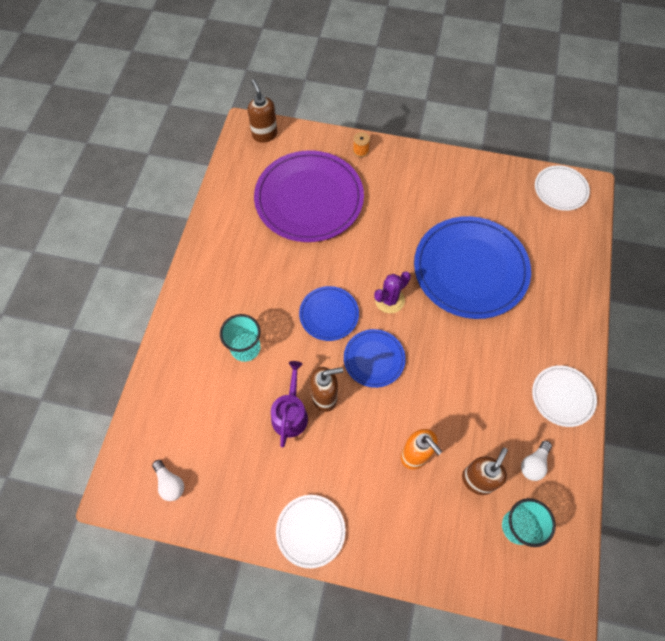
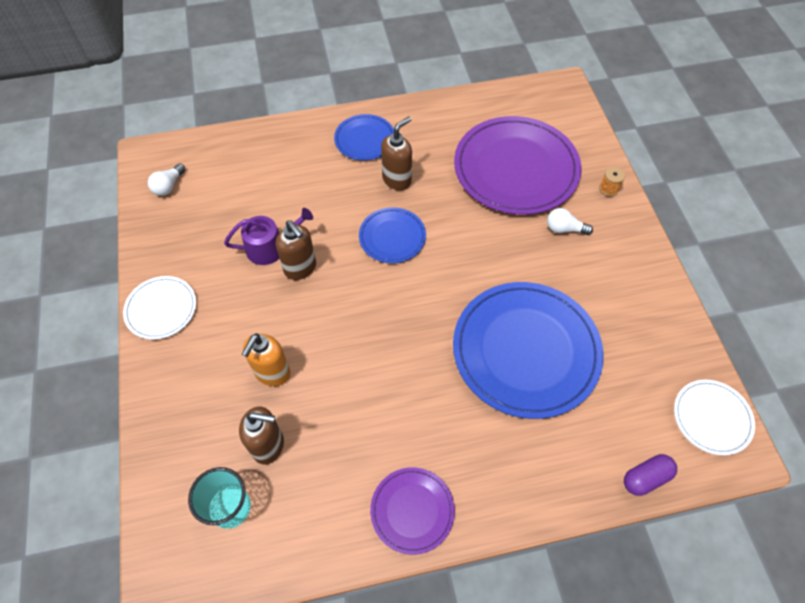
camera: 65 degrees right, 5 degrees down
turquoise cup [220,314,261,362] -> none
brown soap dispenser [248,79,277,143] -> brown soap dispenser moved to [381,116,412,190]
blue plate [344,329,406,388] -> blue plate moved to [334,114,394,161]
purple cactus [374,271,411,313] -> none
white light bulb [521,441,552,481] -> white light bulb moved to [547,208,593,235]
white plate [532,365,597,427] -> purple plate [370,467,455,555]
none -> purple capsule [624,454,677,496]

